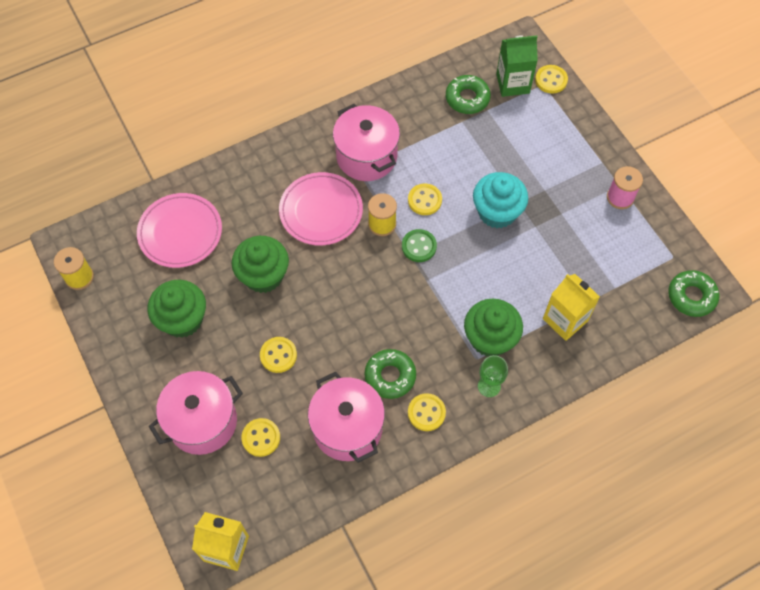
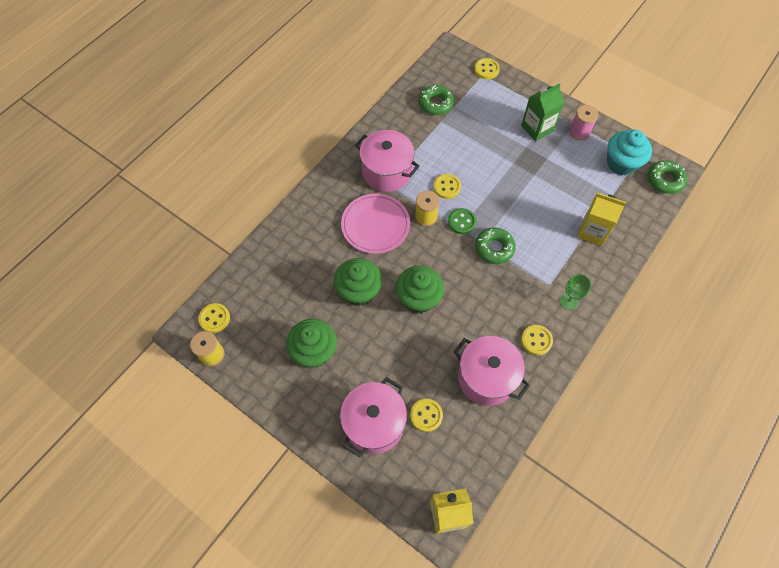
camera: 25 degrees left, 0 degrees up
pink plate [137,193,222,268] -> none
yellow button [260,337,297,373] -> yellow button moved to [198,303,230,333]
green donut [365,349,416,399] -> green donut moved to [475,227,516,264]
green cupcake [464,299,523,357] -> green cupcake moved to [396,265,444,314]
turquoise cupcake [473,172,528,228] -> turquoise cupcake moved to [607,130,652,176]
green carton [496,35,538,97] -> green carton moved to [521,83,564,141]

